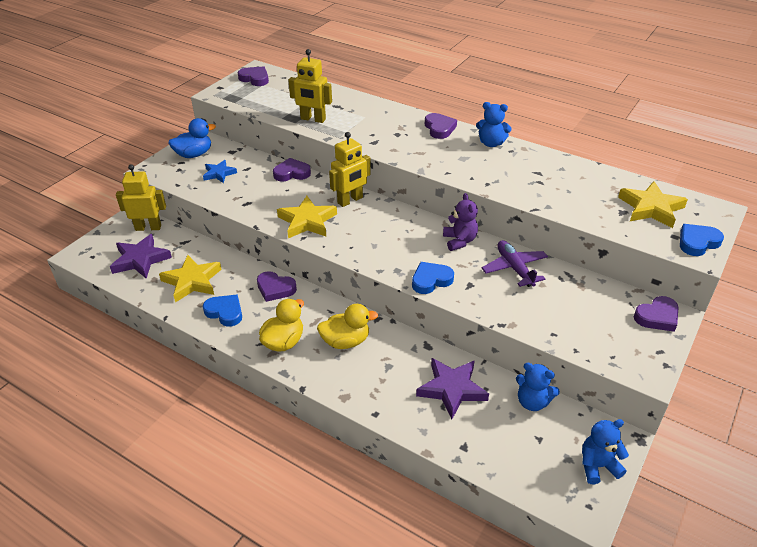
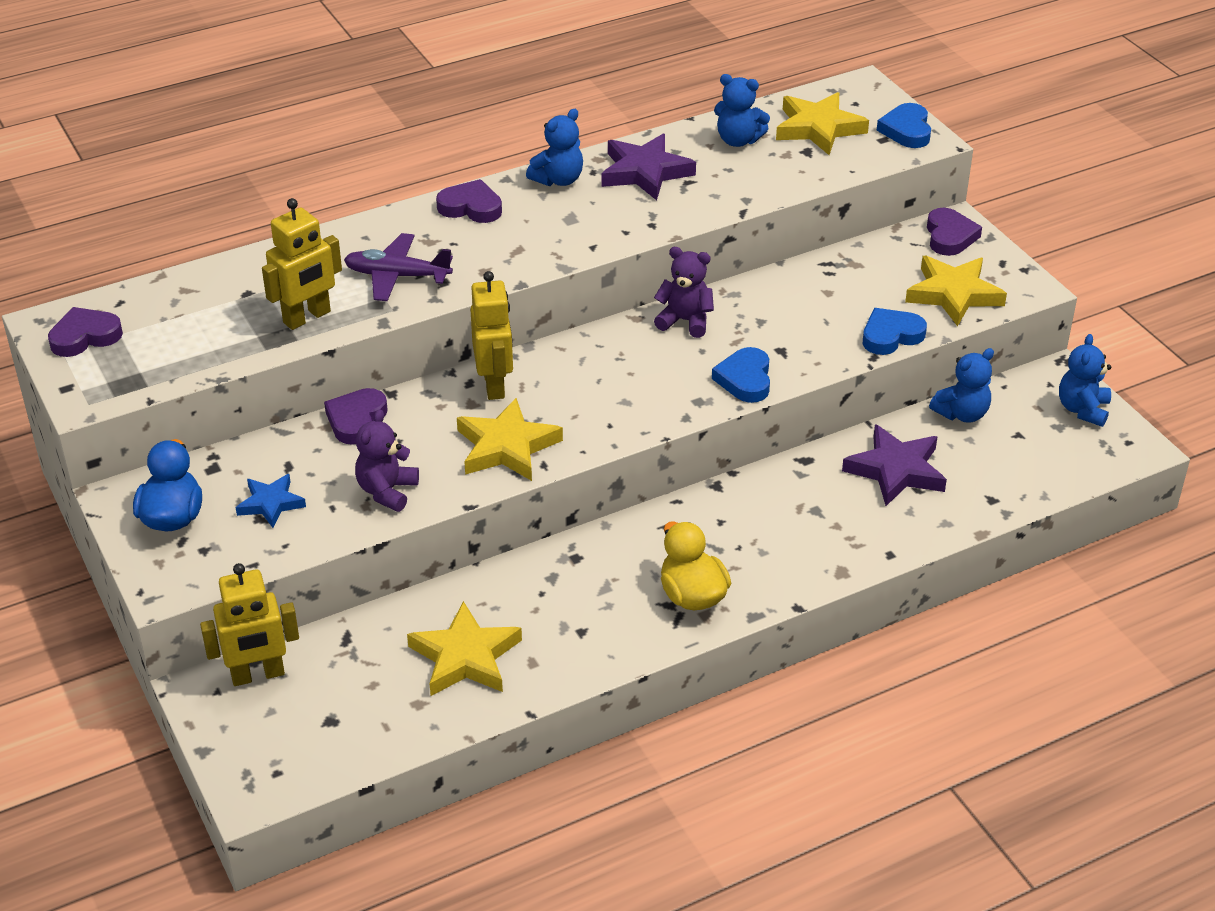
camera: 60 degrees left, 0 degrees up
purple star [110,234,172,279] -> purple star moved to [602,134,696,200]
yellow robot [116,164,166,231] -> yellow robot turned 135 degrees counterclockwise [200,563,299,686]
blue heart [203,295,242,327] -> blue heart moved to [863,308,927,355]
purple heart [257,271,297,302] -> none
yellow duck [317,304,378,349] -> none
purple plane [482,240,548,287] -> purple plane moved to [344,233,453,301]
none -> purple teddy bear [355,409,419,512]
none -> blue teddy bear [714,74,770,147]
none -> yellow star [905,256,1007,326]

